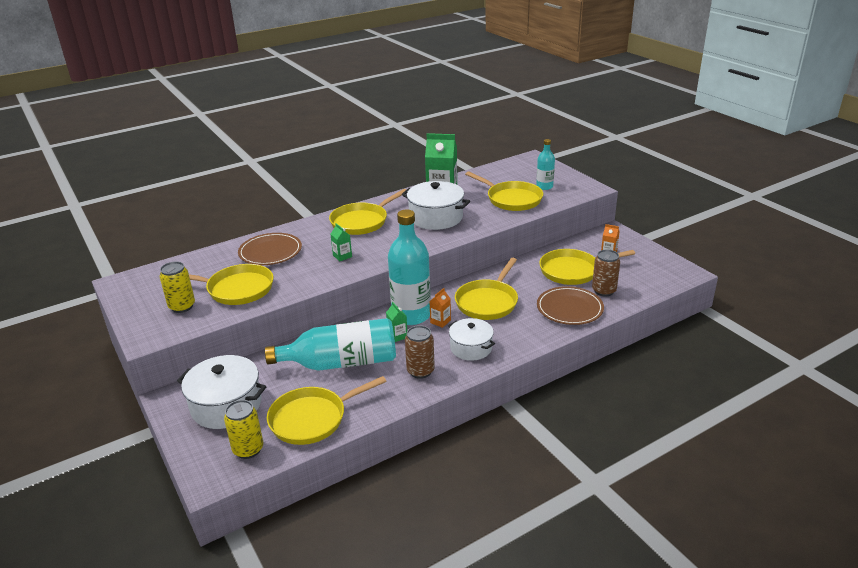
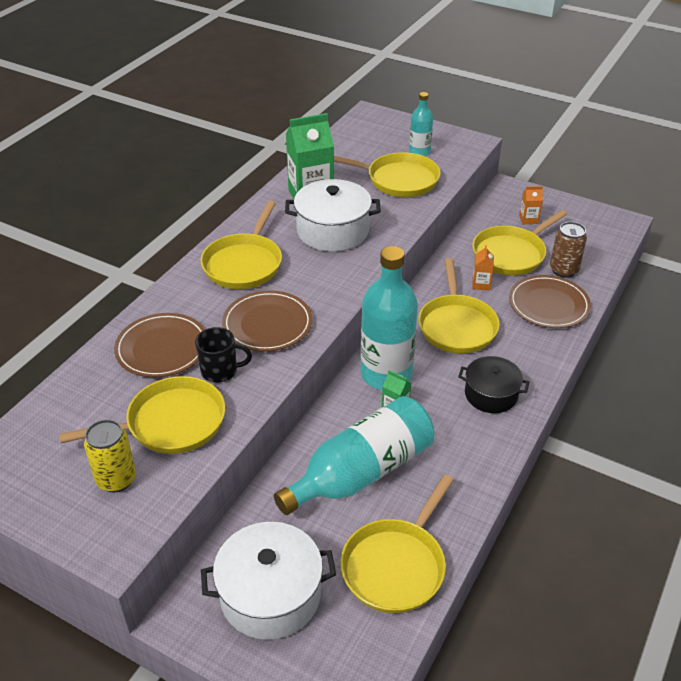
camera: 30 degrees left, 10 degrees up
yellow can [224,400,263,459] -> none
green carton [330,223,352,261] -> brown plate [222,290,313,352]
brown can [405,325,435,379] -> none
orange carton [429,288,451,328] -> orange carton moved to [472,245,494,291]
white pot [448,318,495,361] -> black pot [458,356,529,413]
none -> black mug [195,327,252,383]

